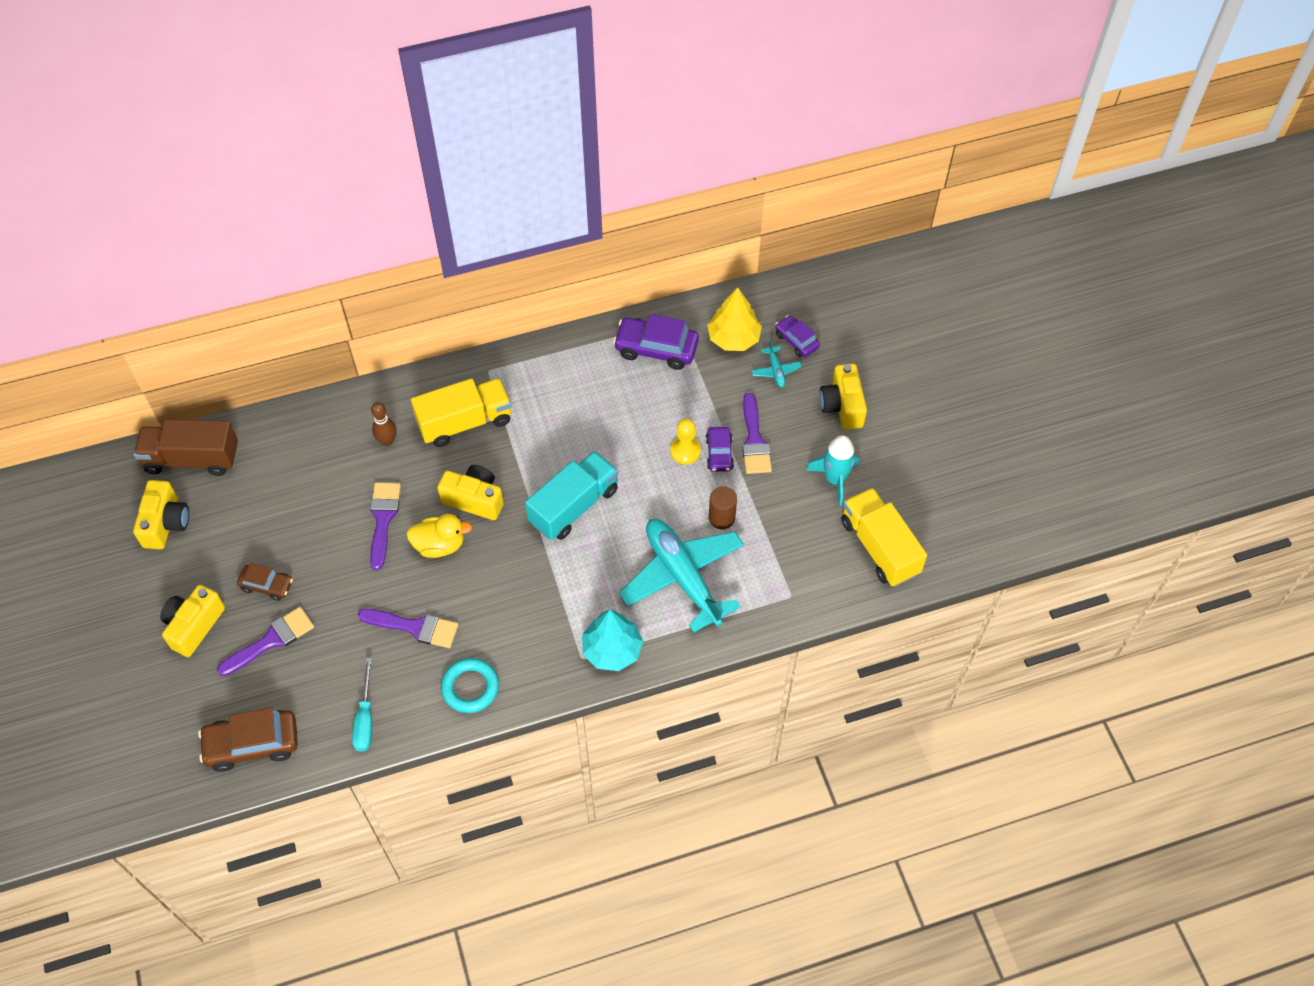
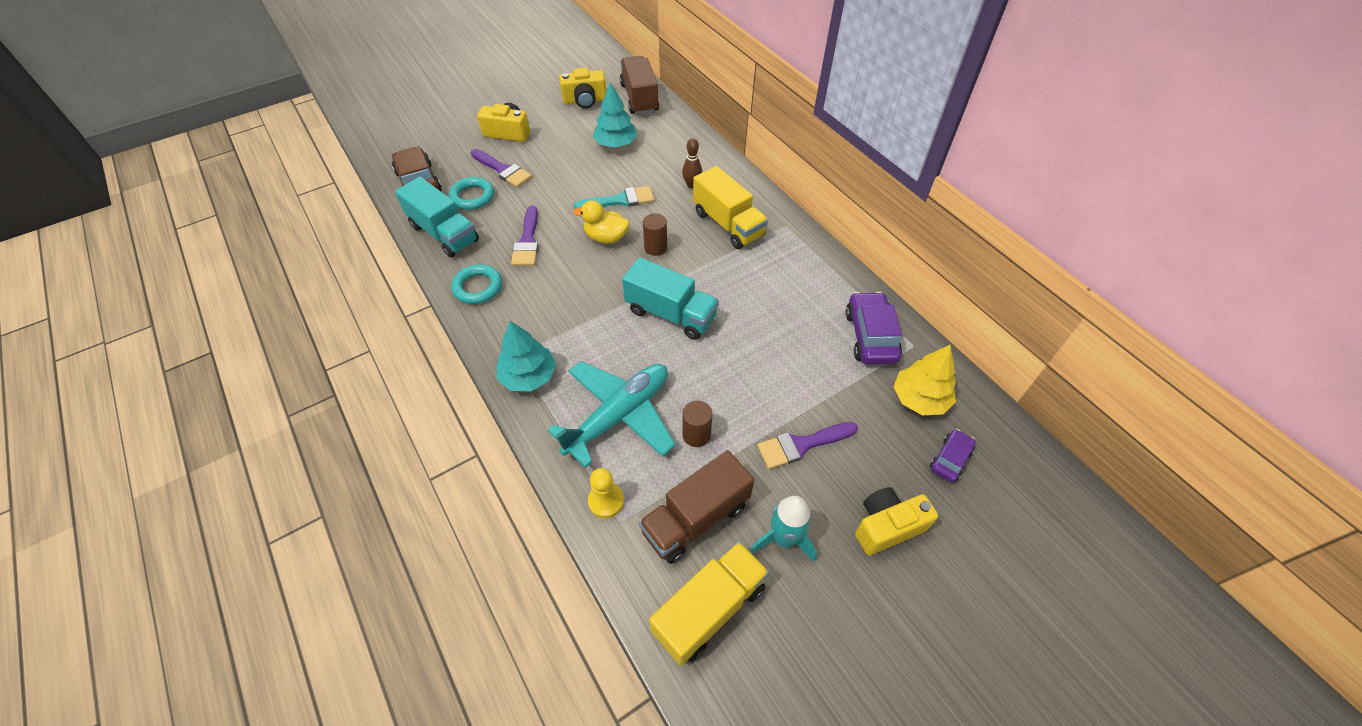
camera: 75 degrees right, 5 degrees down
brown car [237,563,293,601] -> none
turquoise screwdriver [352,658,372,752] -> turquoise truck [395,177,479,257]
purple brush [370,482,401,570] -> turquoise brush [574,186,654,209]
yellow duck [406,514,472,558] -> yellow duck turned 120 degrees clockwise [573,200,629,244]
yellow camera [437,465,504,520] -> brown cylinder [643,213,667,256]
yellow pawn [670,419,701,464] -> yellow pawn moved to [588,468,624,518]
purple car [706,427,734,472] -> none
turquoise plane [751,340,802,387] -> none
none -> turquoise ring [449,177,494,210]
none -> turquoise tree [593,82,638,148]
none -> brown truck [639,450,754,564]

